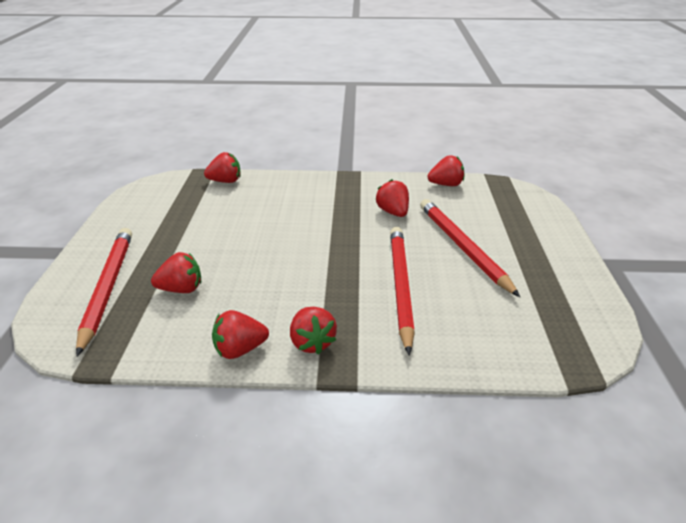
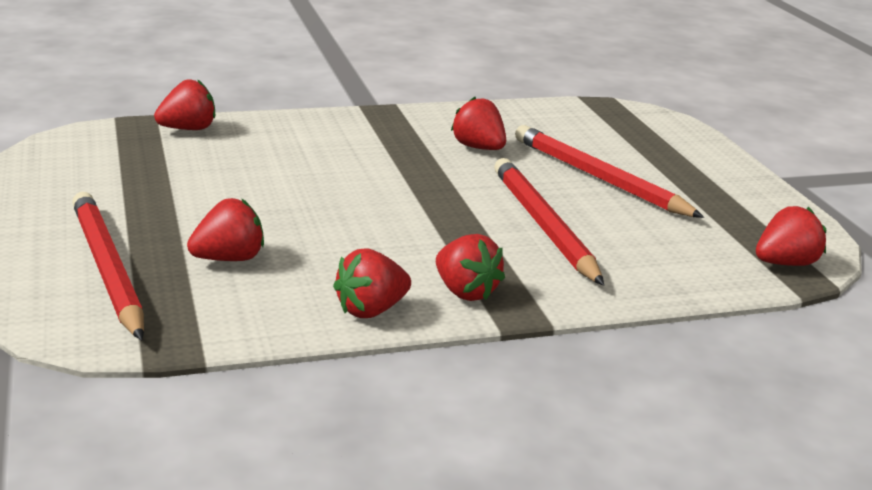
camera: 20 degrees left, 10 degrees down
red strawberry [427,155,464,186] -> red strawberry moved to [756,206,826,266]

